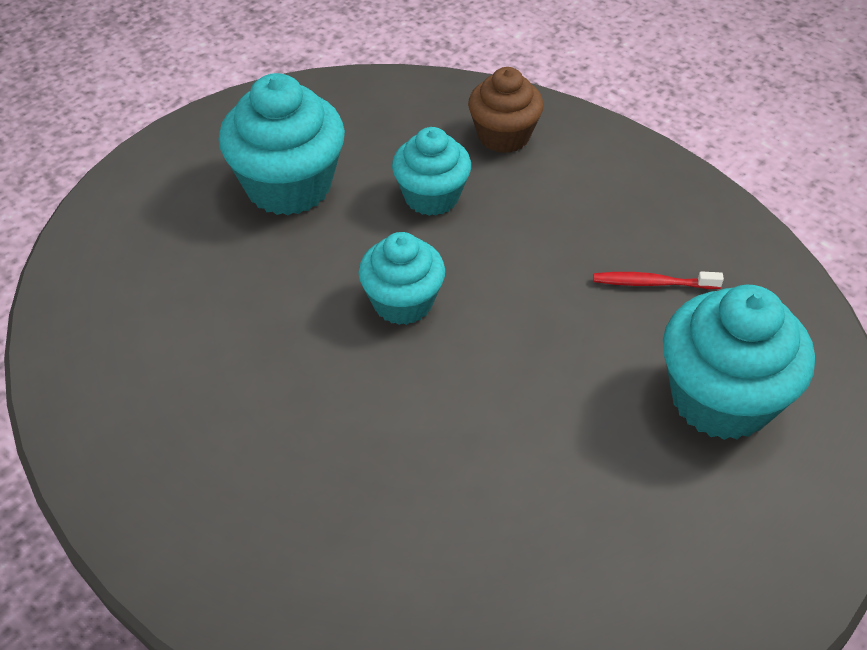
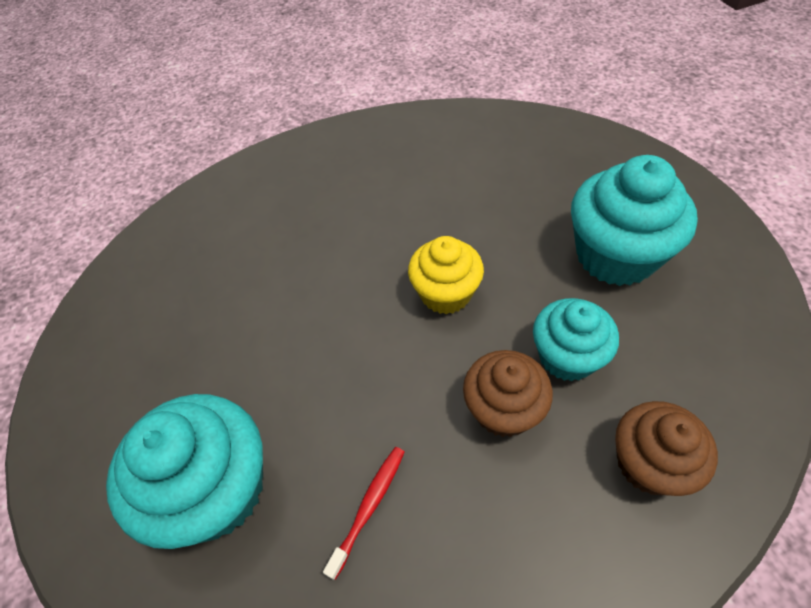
camera: 120 degrees right, 5 degrees up
turquoise cupcake [358,232,445,325] -> yellow cupcake [408,236,484,314]
none -> brown cupcake [463,350,553,437]

